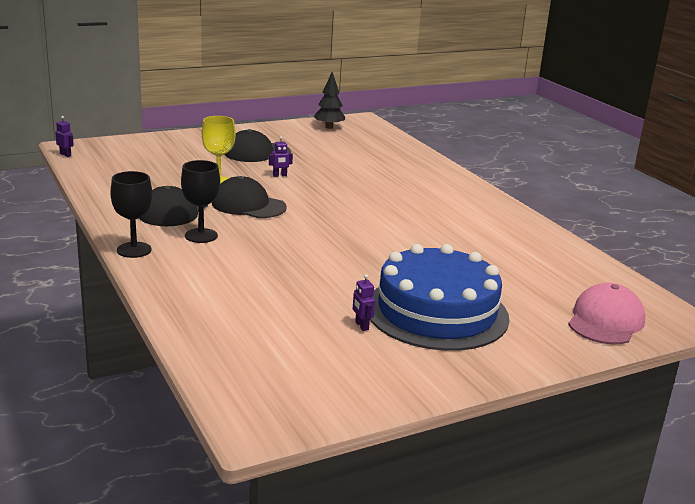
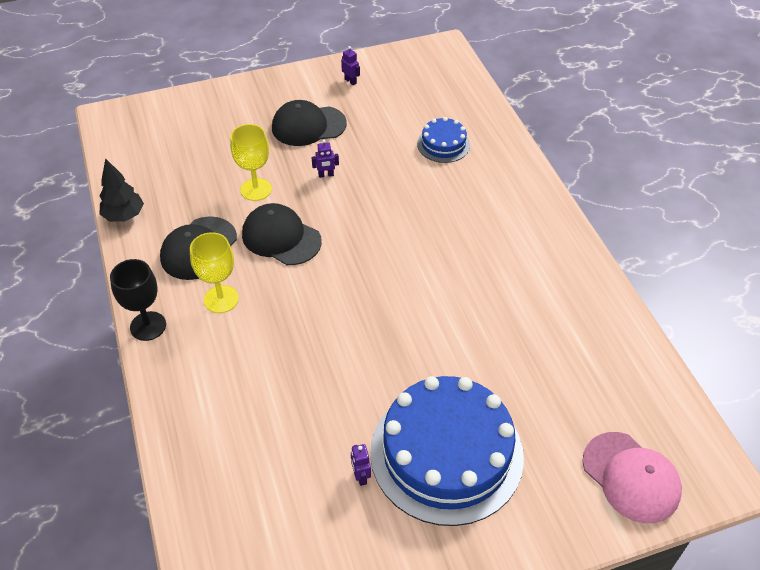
camera: 10 degrees right, 25 degrees up
purple robot [55,116,74,157] -> purple robot moved to [341,46,360,85]
black goblet [181,160,220,243] -> yellow goblet [190,232,239,313]
black tree [314,72,345,129] -> black tree moved to [100,158,144,222]
pink cap [568,283,645,345] -> pink cap turned 105 degrees clockwise [582,432,682,523]
none -> blue cake [417,117,470,163]

